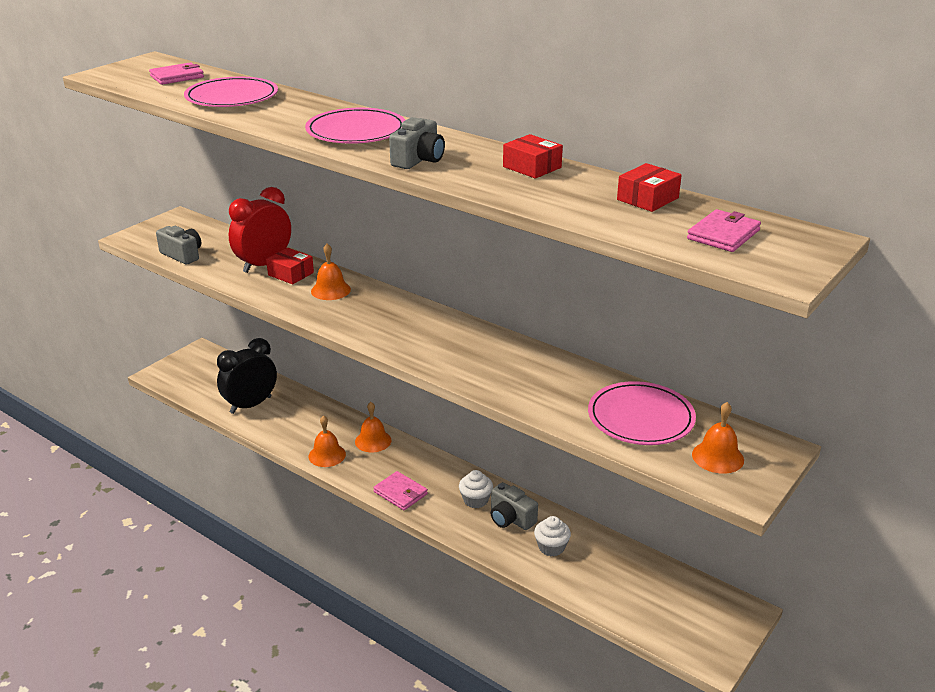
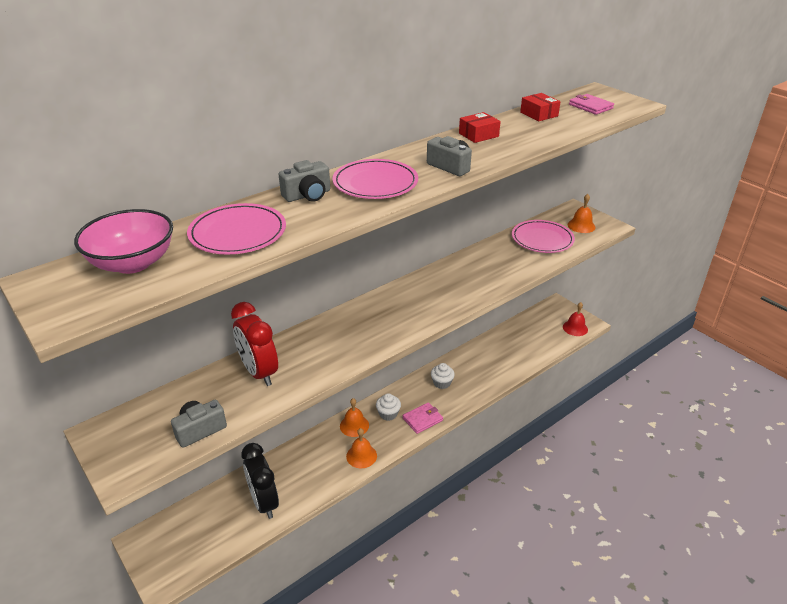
camera: 75 degrees left, 5 degrees up
pink wallet [149,62,204,85] -> pink bowl [74,209,173,274]
red box [266,248,314,284] -> none
orange bell [311,243,351,300] -> none
grey camera [491,482,538,530] -> grey camera moved to [279,160,330,202]
white cupcake [534,516,571,556] -> white cupcake moved to [376,393,401,421]
none -> red bell [563,302,588,336]

